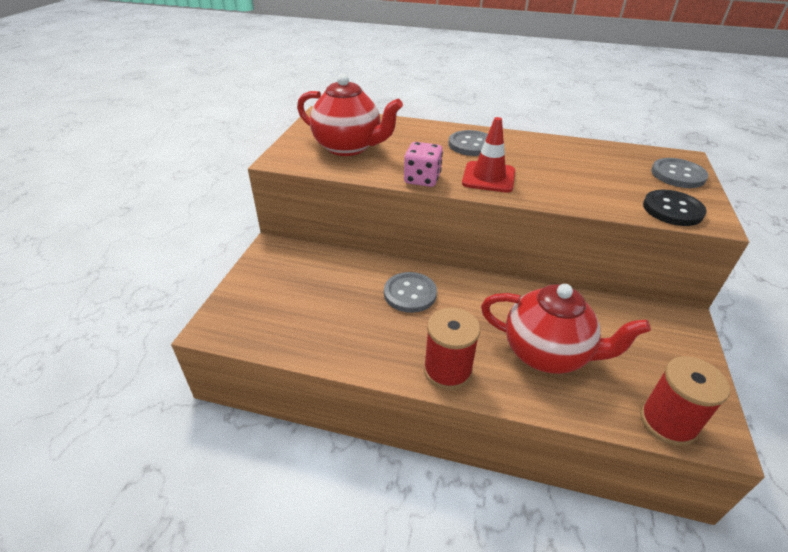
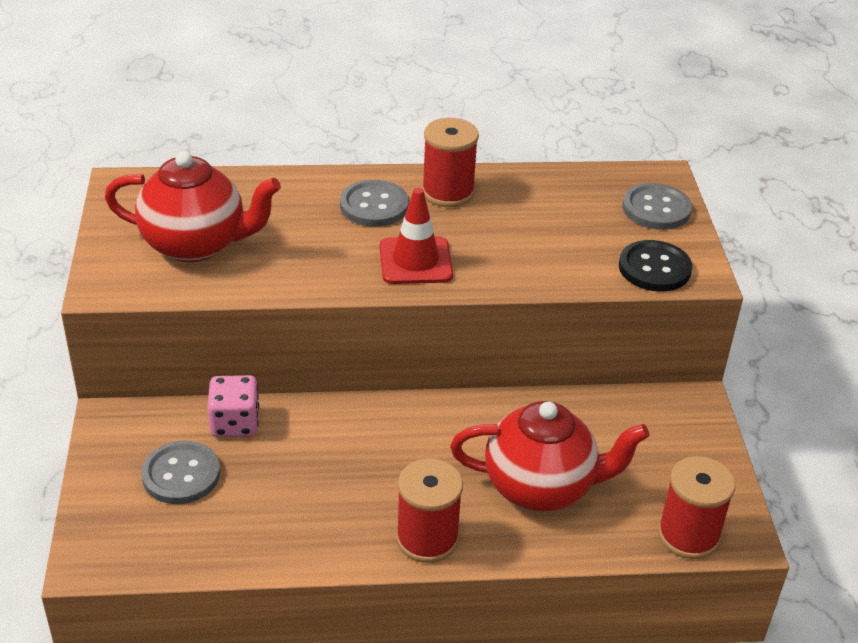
camera: 20 degrees left, 0 degrees up
grey button [384,272,437,313] -> grey button moved to [141,441,220,504]
pink dice [404,142,443,187] -> pink dice moved to [208,375,259,437]
none -> red spool [422,118,479,207]

